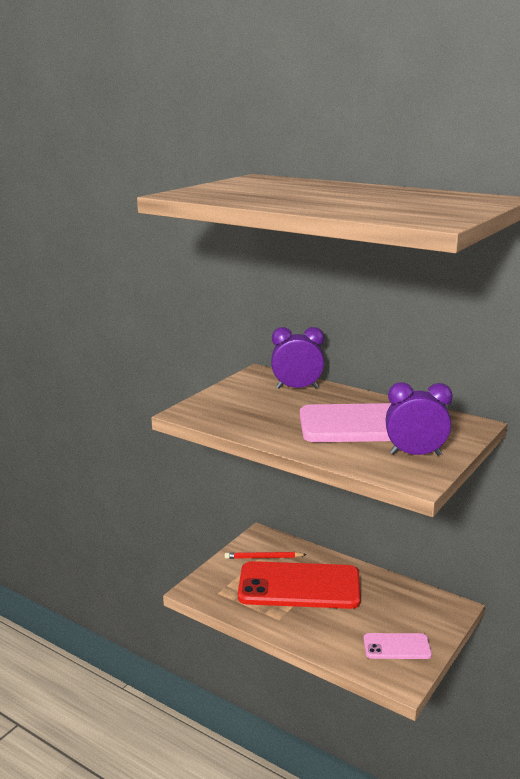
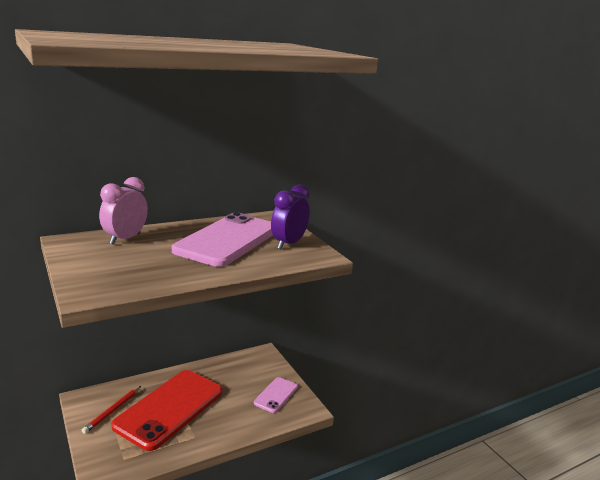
camera: 65 degrees left, 0 degrees up
purple clock [271,327,324,389] -> pink clock [99,177,148,245]

